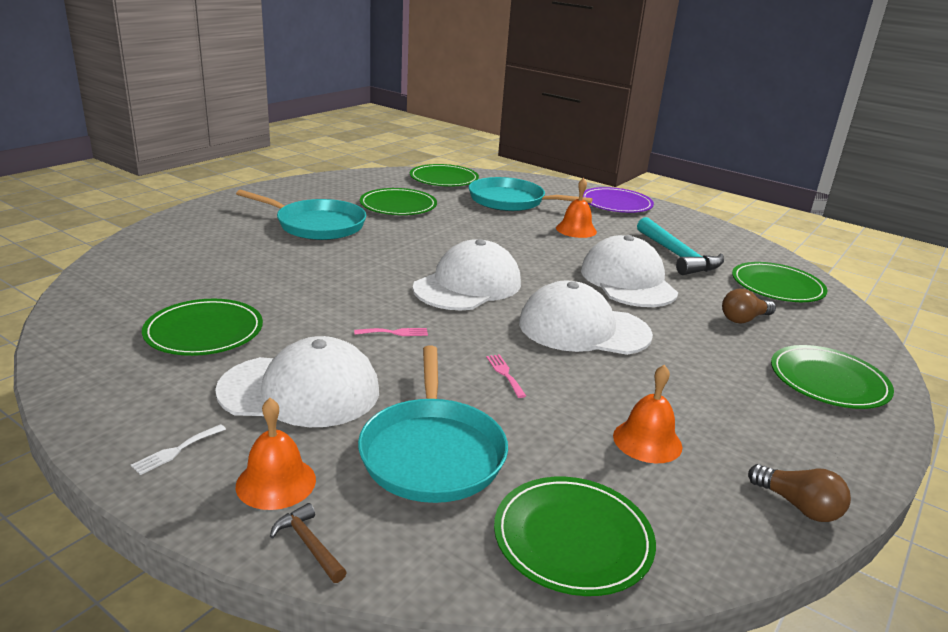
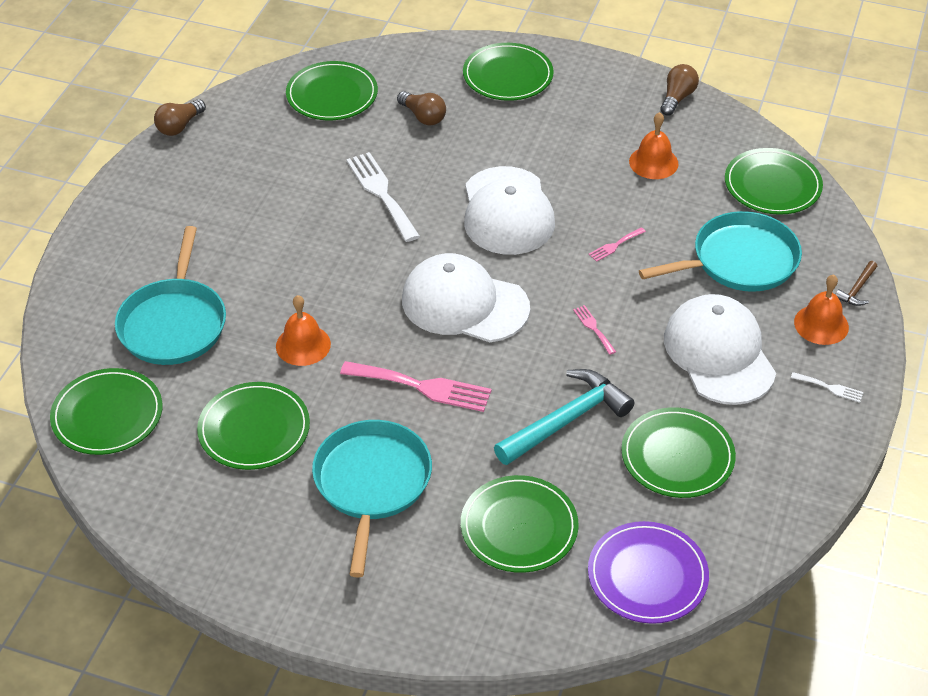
camera: 105 degrees left, 20 degrees up
orange bell [556,178,597,238] -> orange bell moved to [276,295,331,366]
white cap [581,235,678,307] -> white fork [346,152,420,242]
purple plate [583,187,654,213] -> purple plate moved to [588,521,709,624]
turquoise hammer [637,217,724,275] -> turquoise hammer moved to [494,369,635,465]
none -> brown light bulb [154,99,206,136]
none -> pink fork [340,361,492,412]
none -> green plate [461,475,579,573]

